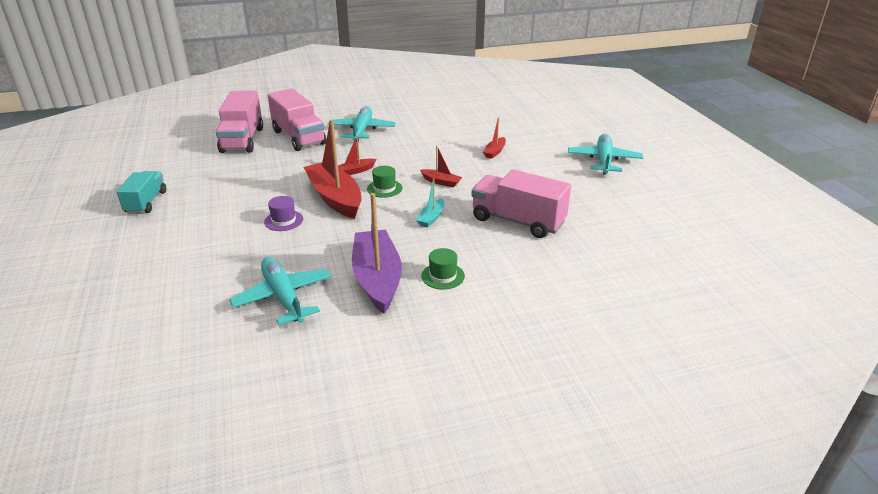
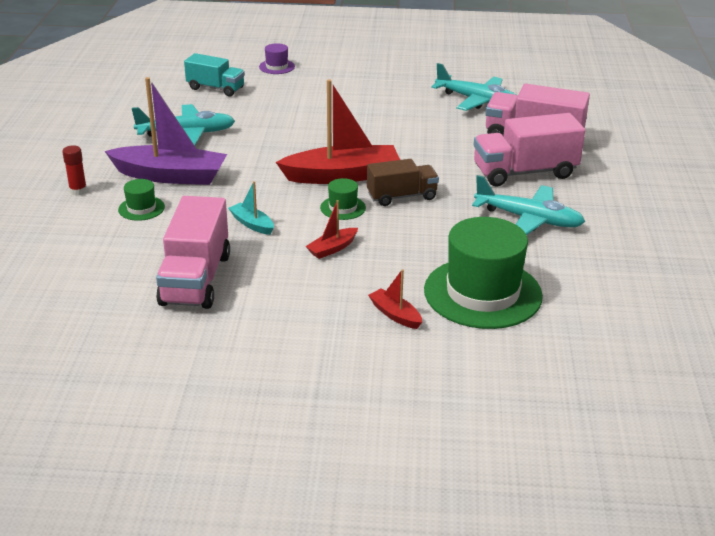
camera: 110 degrees right, 0 degrees up
turquoise truck [117,171,166,214] -> turquoise truck moved to [184,53,245,97]
purple hat [264,196,303,231] -> purple hat moved to [259,43,295,74]
red boat [338,136,376,175] -> brown truck [367,159,439,206]
pink truck [472,169,571,238] -> pink truck turned 135 degrees clockwise [156,196,230,309]
turquoise plane [568,134,643,175] -> turquoise plane moved to [431,63,518,111]
none -> red glue stick [62,145,87,196]
none -> green hat [424,217,543,329]

